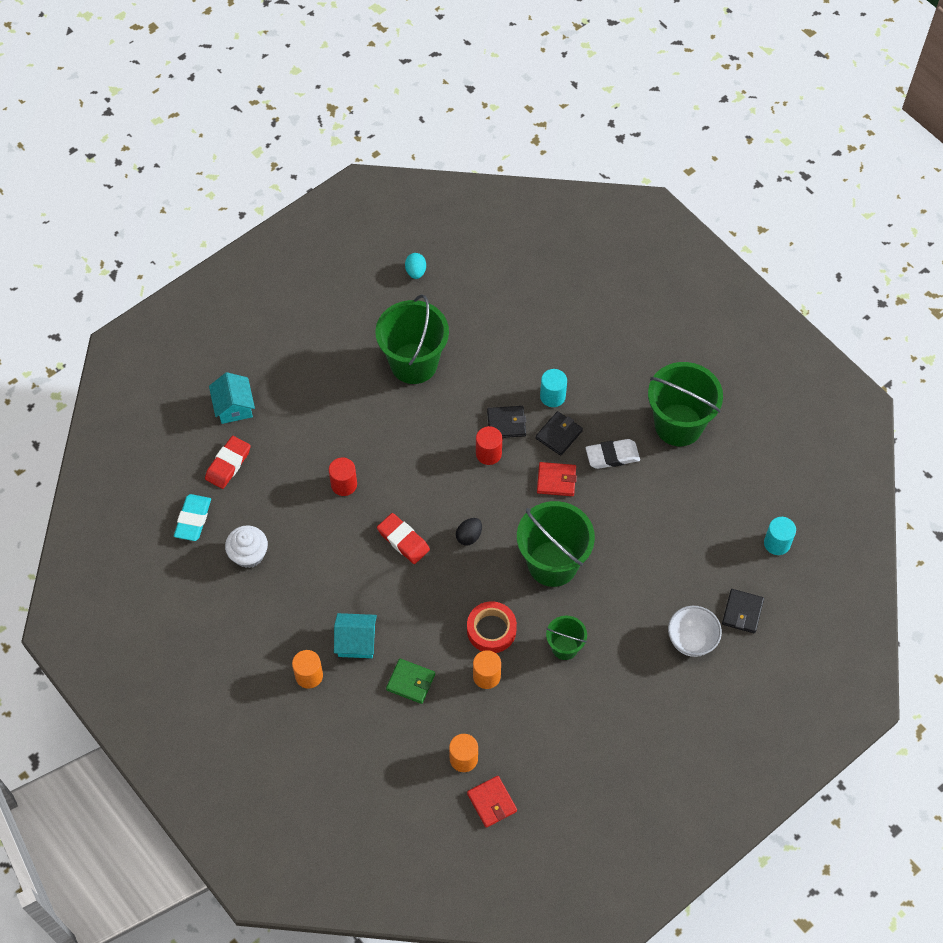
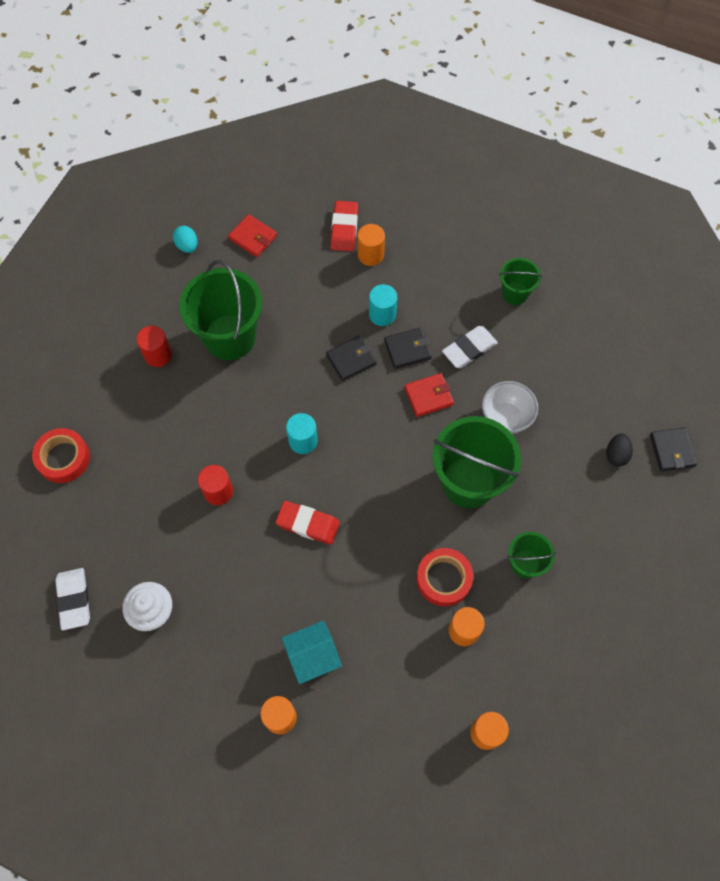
camera: 25 degrees left, 5 degrees up
turquoise eraser [174,494,211,541] -> white eraser [55,568,90,630]
red eraser [205,436,251,489] -> red eraser moved to [330,201,358,251]
turquoise house [209,372,255,424] -> red tape [32,428,90,483]
green wallet [386,659,435,704] -> none
black egg [456,518,482,546] -> black egg moved to [606,433,633,467]
red wallet [467,776,517,828] -> red wallet moved to [228,214,277,257]
red cylinder [476,426,502,465] -> red cylinder moved to [137,326,172,367]
black wallet [536,411,583,456] -> black wallet turned 60 degrees clockwise [384,328,432,369]
green bucket [648,362,723,446] -> green bucket [499,258,542,305], size x0.52
white bowl [668,606,722,657] -> white bowl moved to [482,381,538,434]
turquoise cylinder [764,517,796,555] -> turquoise cylinder moved to [286,413,318,454]
none -> orange cylinder [358,224,385,266]

